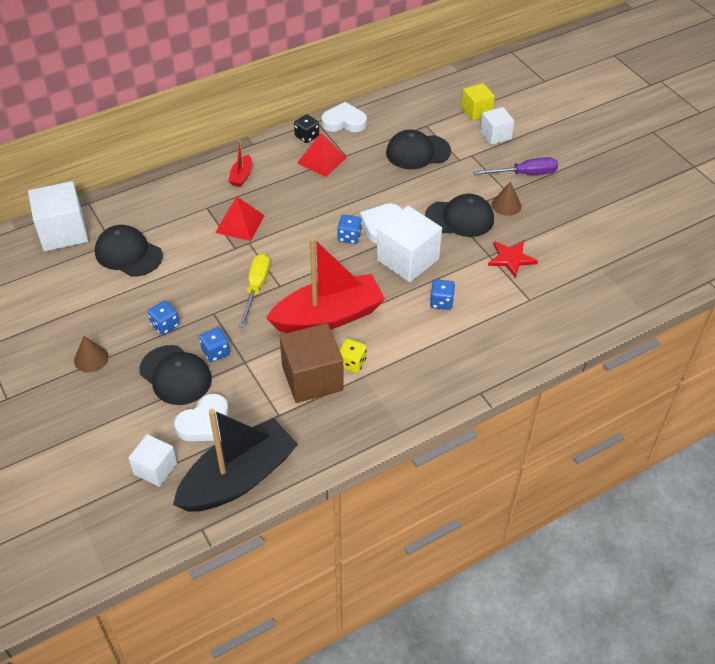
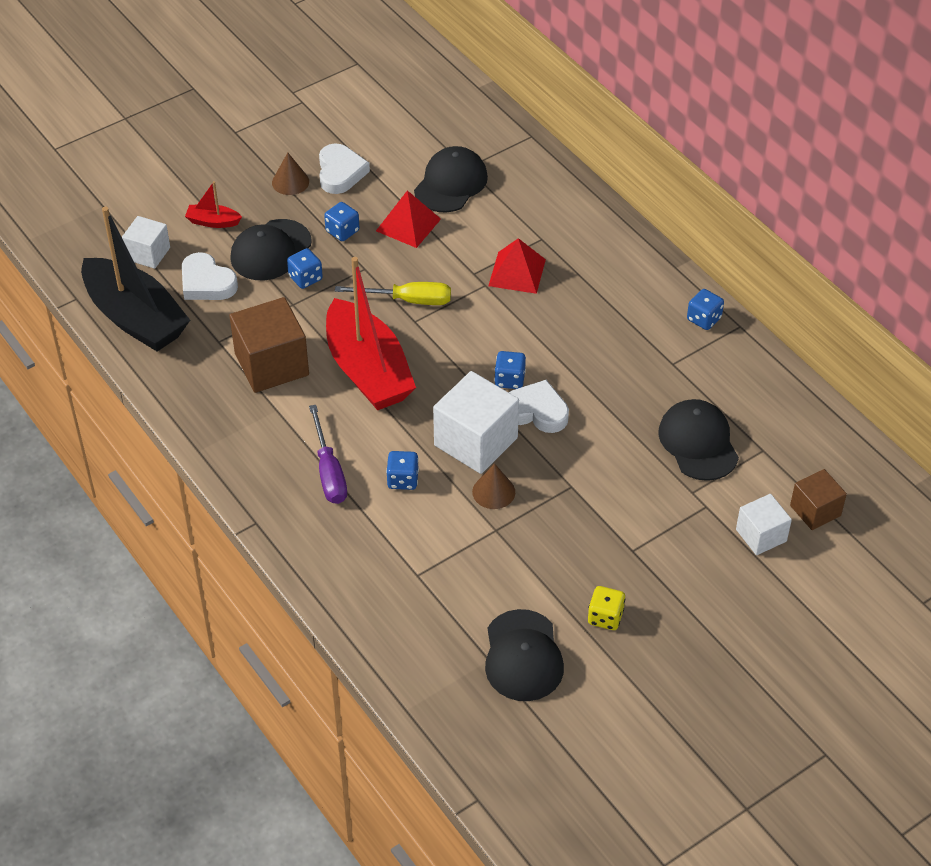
camera: 85 degrees right, 0 degrees up
white cube [28,181,88,251] -> none
red boat [228,140,252,187] -> red boat moved to [185,181,242,228]
black dice [294,114,319,143] -> blue dice [687,289,724,330]
red pyramid [297,133,347,177] -> red pyramid moved to [376,190,441,248]
white heart [322,102,367,132] -> white heart moved to [319,143,370,194]
yellow dice [339,339,367,373] -> yellow dice moved to [588,586,625,630]
black cap [425,194,494,237] -> black cap moved to [485,609,564,701]
yellow cube [461,83,495,120] -> brown cube [790,469,847,530]
purple screwdriver [473,157,558,175] -> purple screwdriver moved to [309,405,347,504]
red star [488,240,538,278] -> none
brown cone [492,181,521,216] -> brown cone moved to [472,463,515,509]

